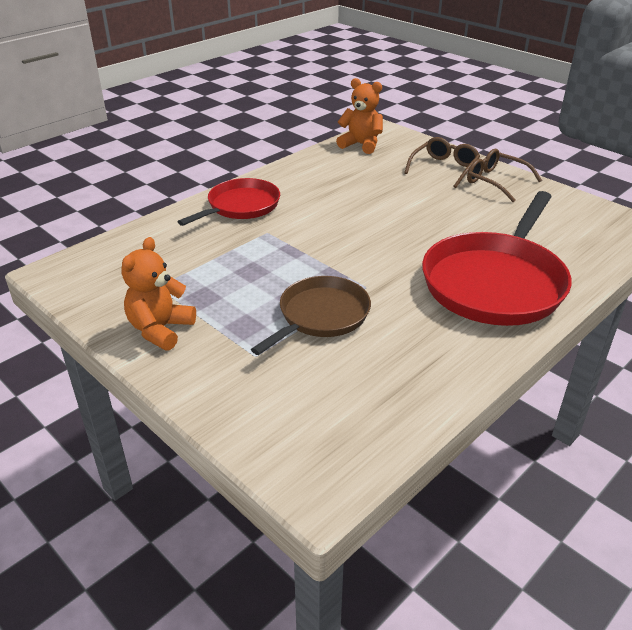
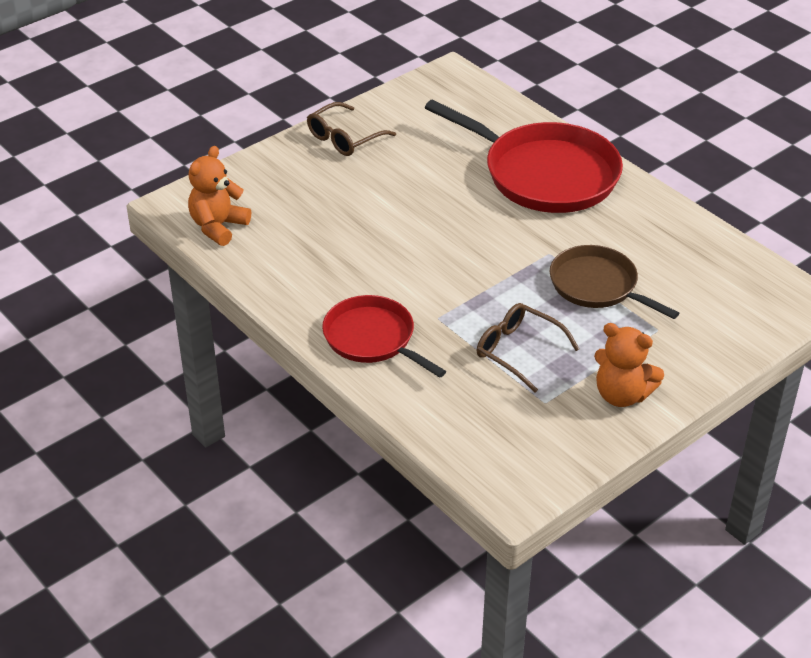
camera: 85 degrees left, 5 degrees up
brown glasses [404,137,480,188] -> brown glasses moved to [477,303,580,393]

